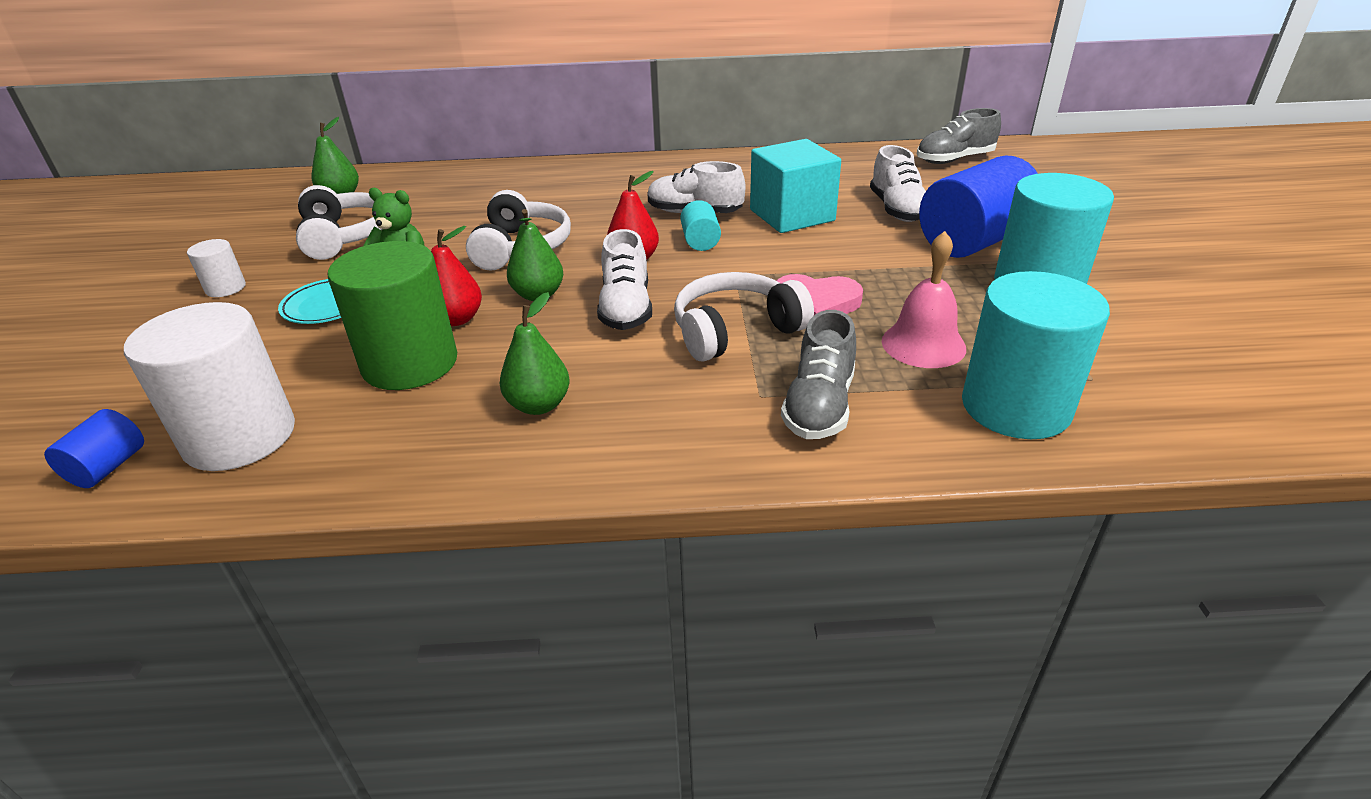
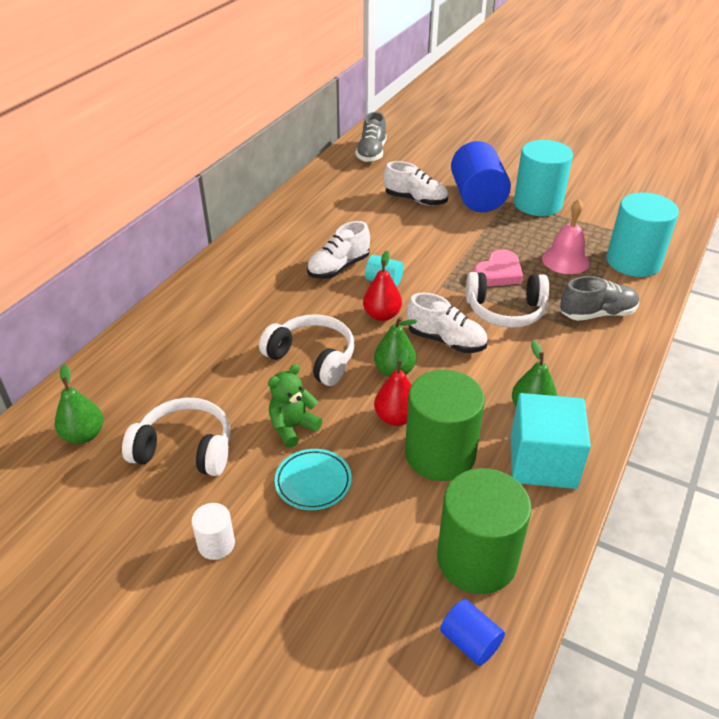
camera: 60 degrees left, 5 degrees up
white cylinder [124,302,295,471] -> green cylinder [437,468,531,594]
white headphones [674,272,814,362] -> white headphones turned 90 degrees counterclockwise [466,272,549,328]
turquoise cube [750,139,841,233] -> turquoise cube moved to [511,393,591,489]
grey shoe [781,310,856,439] -> grey shoe turned 60 degrees counterclockwise [560,276,639,321]

